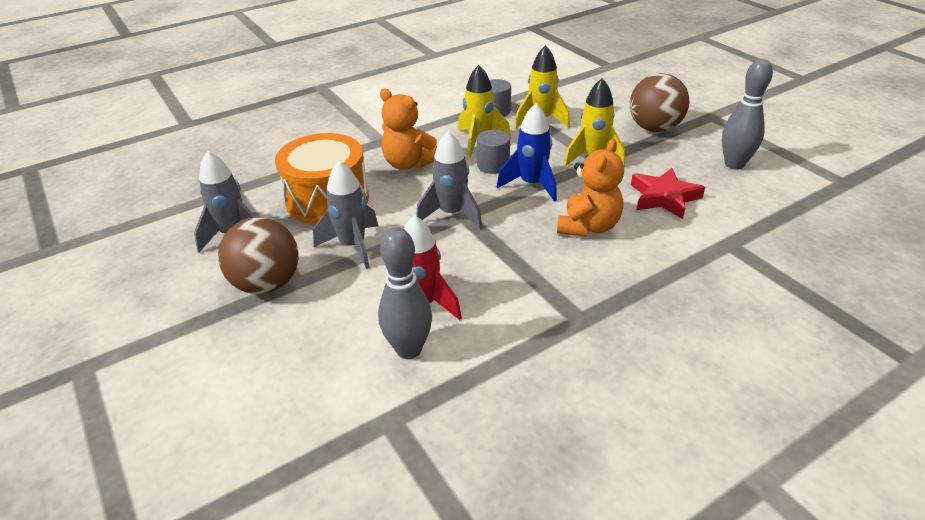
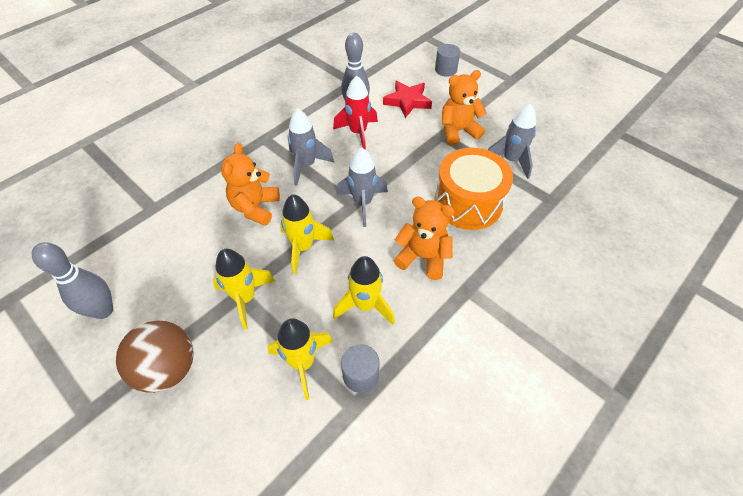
camera: 165 degrees right, 15 degrees up
brown ball [218,217,299,294] -> orange teddy bear [442,70,487,145]
grey rocket [313,161,378,269] -> grey rocket moved to [288,109,334,186]
grey cylinder [477,129,510,174] -> grey cylinder moved to [435,44,460,76]
blue rocket [497,103,557,202] -> yellow rocket [280,194,334,274]
red star [631,168,705,219] -> red star moved to [383,81,432,118]

